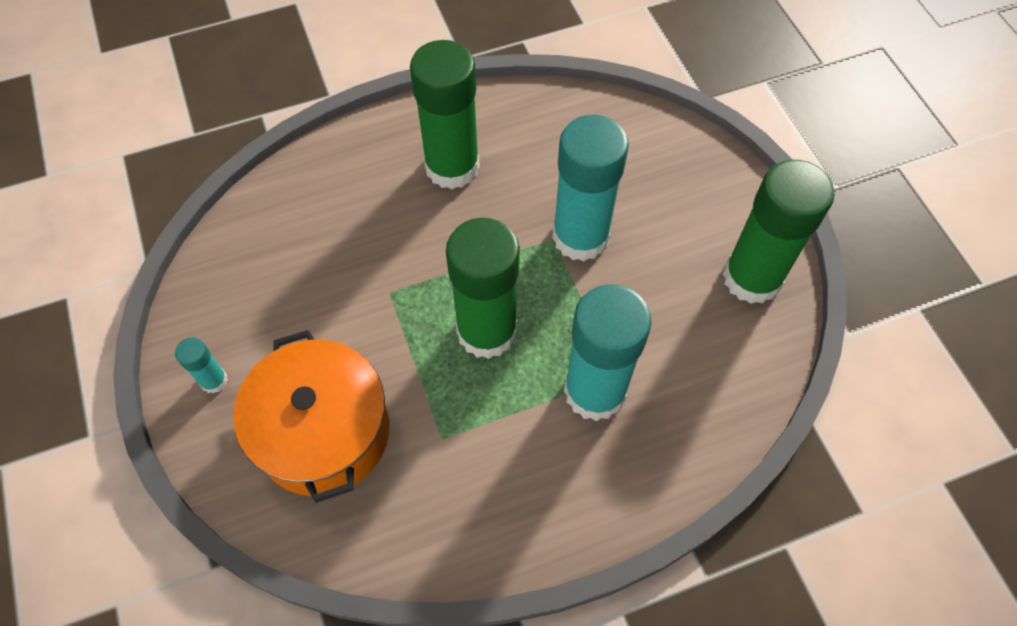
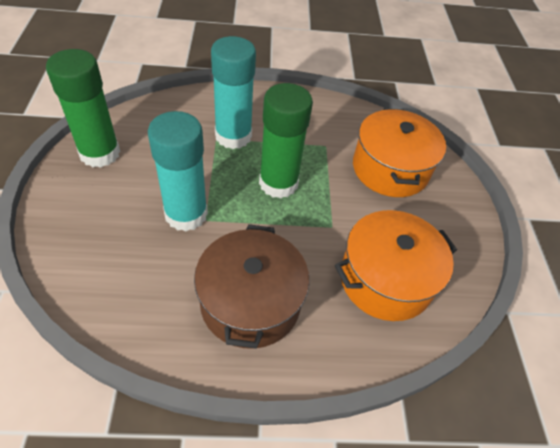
camera: 165 degrees left, 10 degrees down
turquoise glue stick [175,338,228,393] -> none
green glue stick [410,40,480,189] -> brown pot [194,224,309,349]
none -> orange pot [335,210,457,321]

